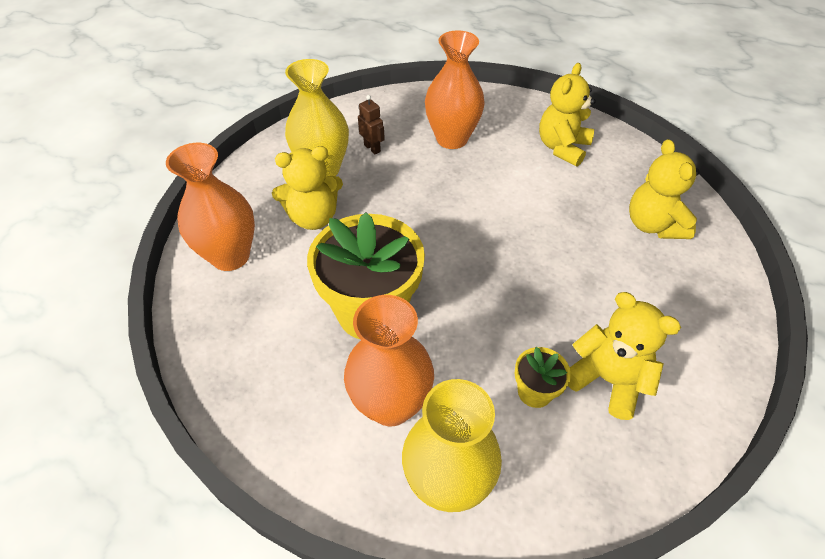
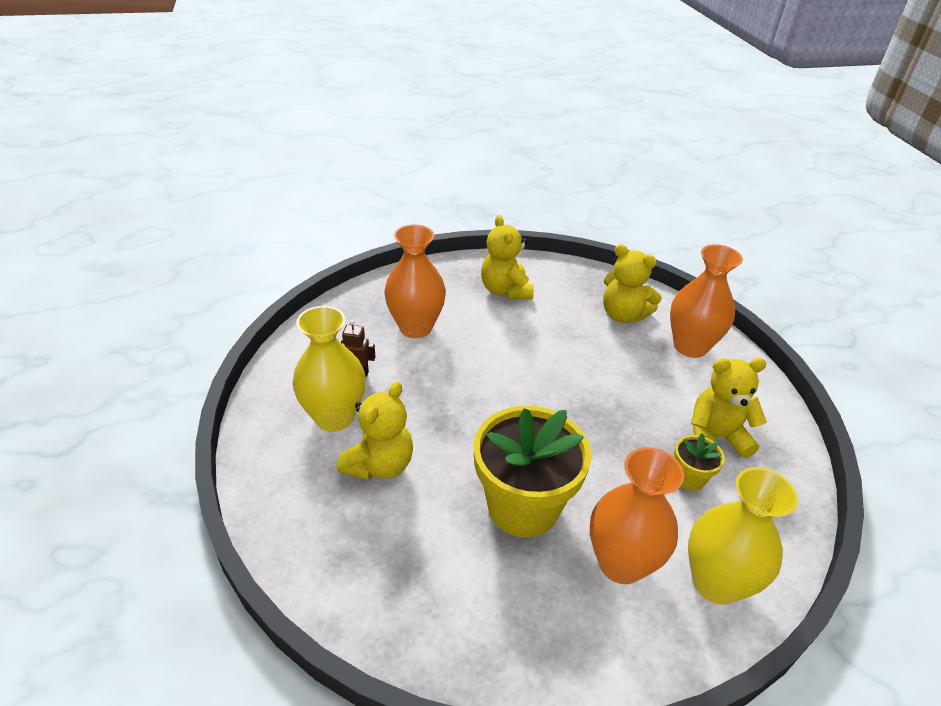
camera: 45 degrees left, 10 degrees down
orange vase [166,143,255,271] -> orange vase moved to [670,244,743,358]

